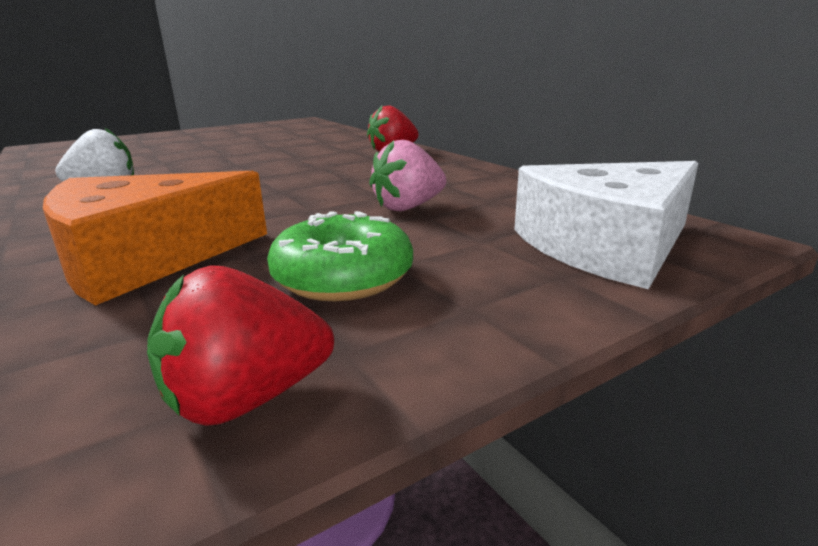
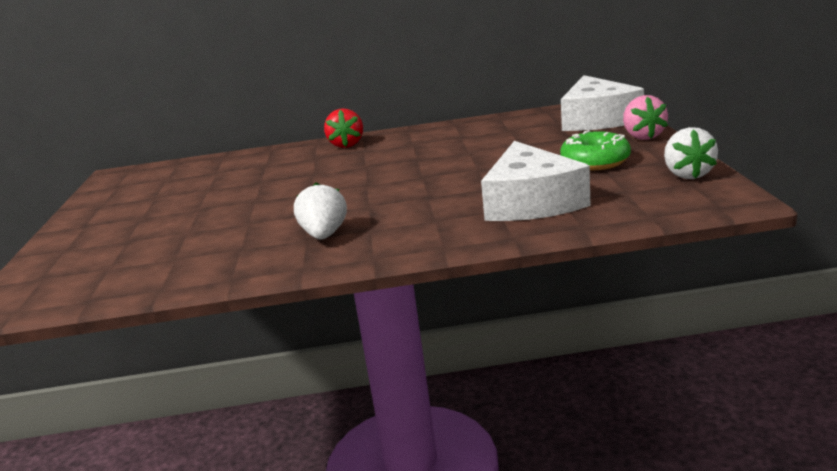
camera: 60 degrees left, 0 degrees up
orange cheese [43,171,267,306] -> white cheese [481,141,590,221]
red strawberry [147,265,334,426] -> white strawberry [664,127,718,179]
pink strawberry [369,140,446,211] -> pink strawberry moved to [623,95,668,140]

